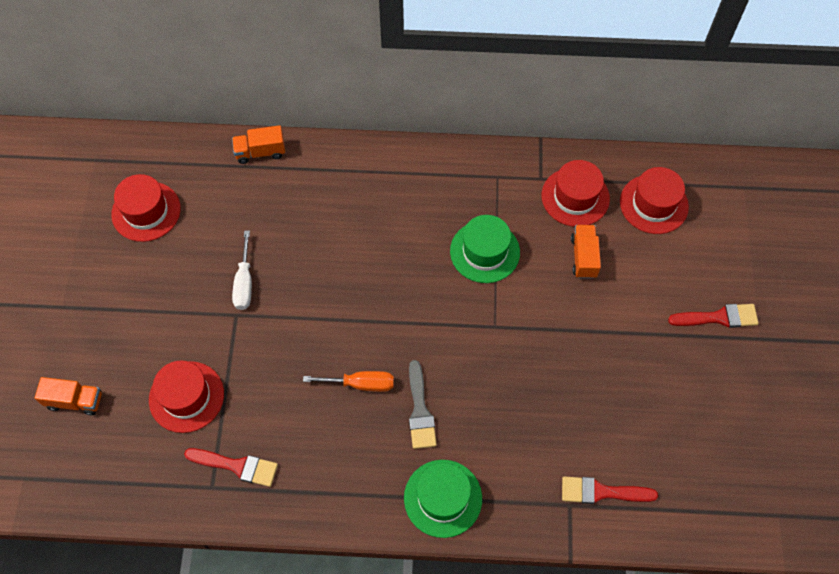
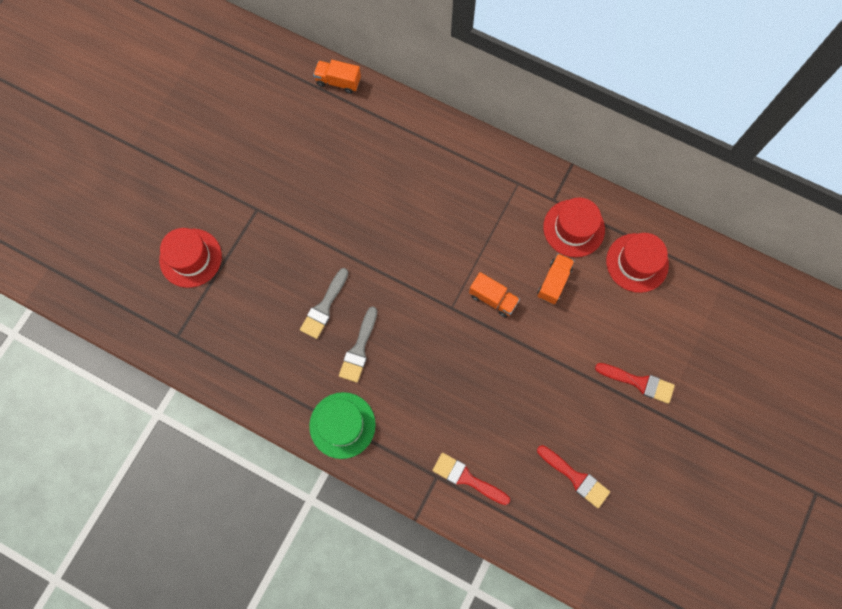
camera: 25 degrees right, 10 degrees up
orange truck [34,377,102,415] -> orange truck moved to [469,272,520,317]
red hat [111,174,181,242] -> none
red brush [184,448,278,487] -> red brush moved to [537,445,610,508]
white screwdriver [232,231,252,310] -> none
orange screwdriver [303,371,394,392] -> grey brush [300,268,348,339]
green hat [450,215,520,283] -> none

